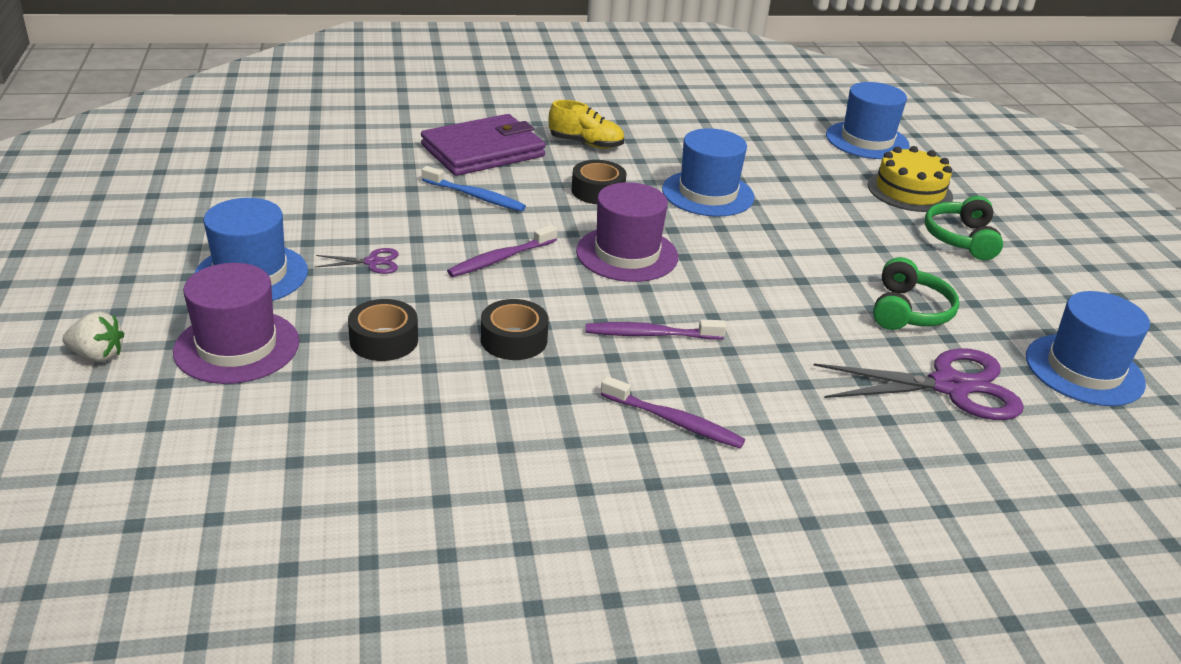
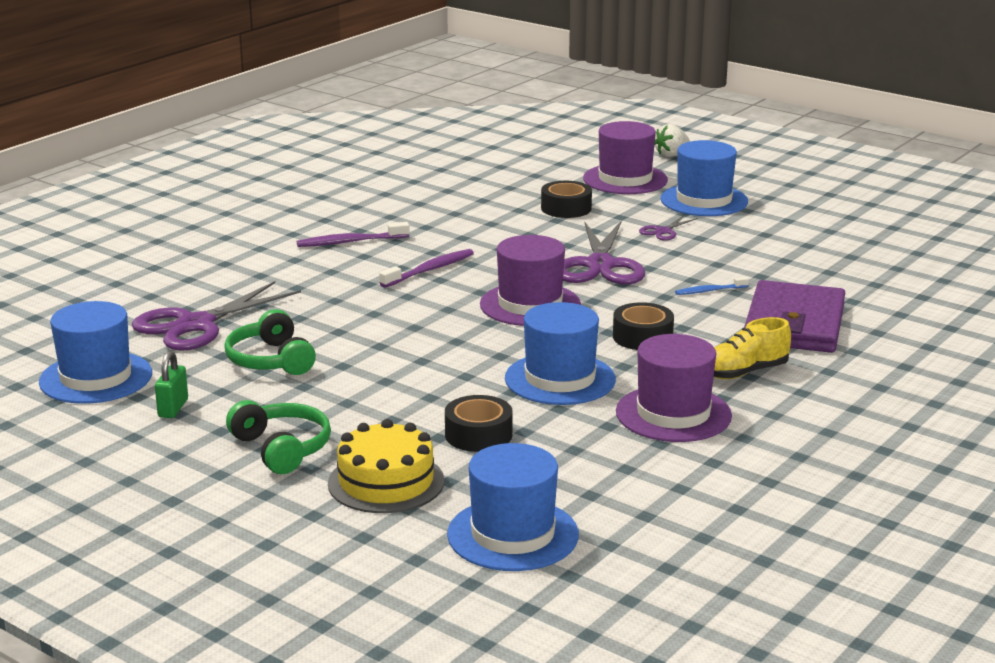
camera: 140 degrees right, 10 degrees down
blue toothbrush [422,166,526,211] -> blue toothbrush [675,277,749,295], size x0.63
purple toothbrush [447,225,557,277] -> purple scissors [563,220,645,285]
black tape [481,299,549,360] -> black tape moved to [445,395,513,452]
none -> green padlock [155,351,188,418]
none -> purple hat [616,334,732,442]

